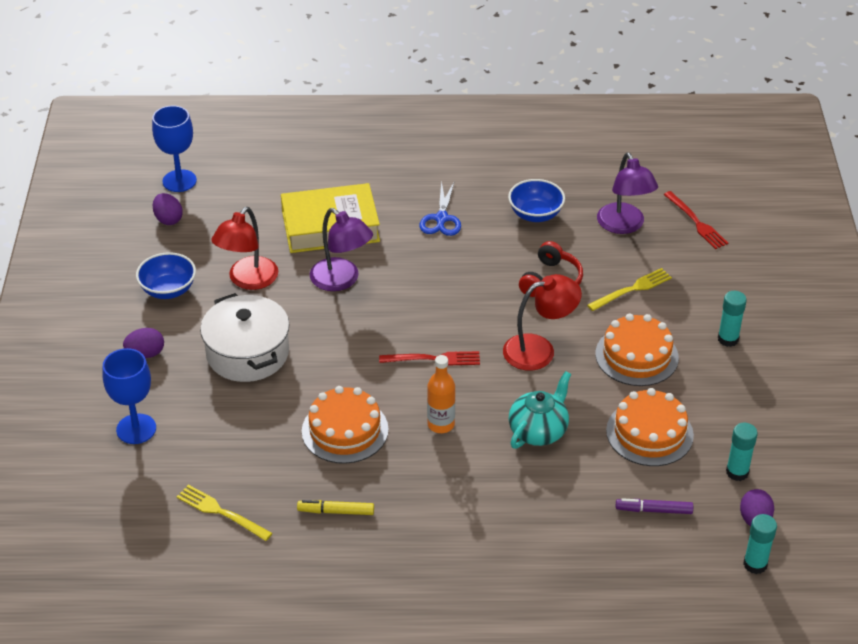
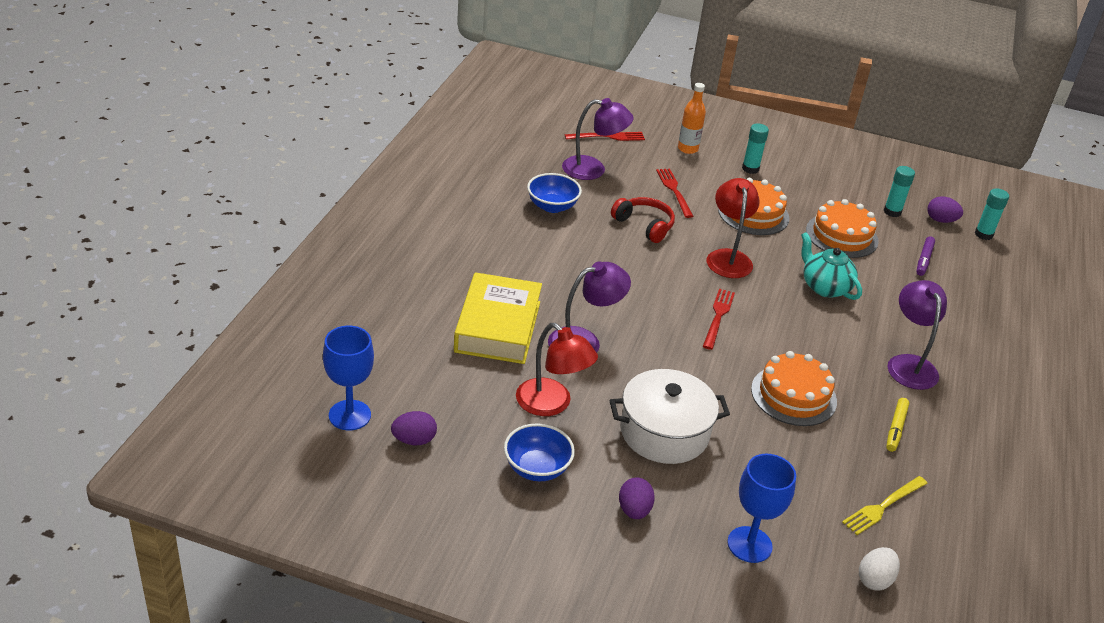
camera: 75 degrees left, 5 degrees down
blue scissors [419,181,461,236] -> none
orange bottle [427,355,455,433] -> orange bottle moved to [678,83,706,154]
yellow fork [587,268,672,311] -> red fork [656,169,694,218]
none -> white egg [859,547,900,591]
none -> purple lamp [887,280,947,390]

